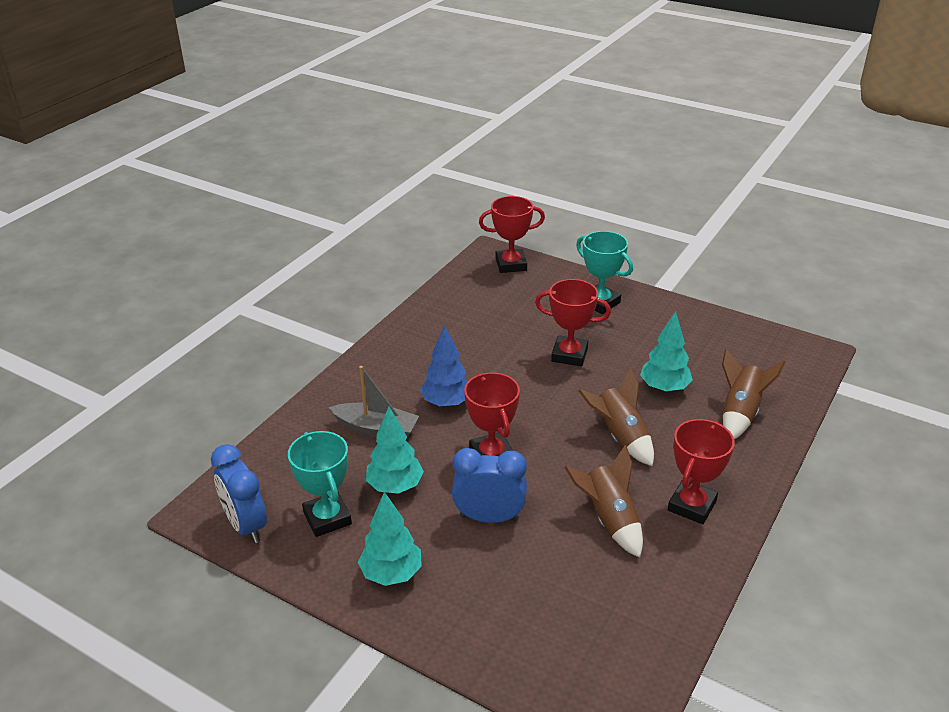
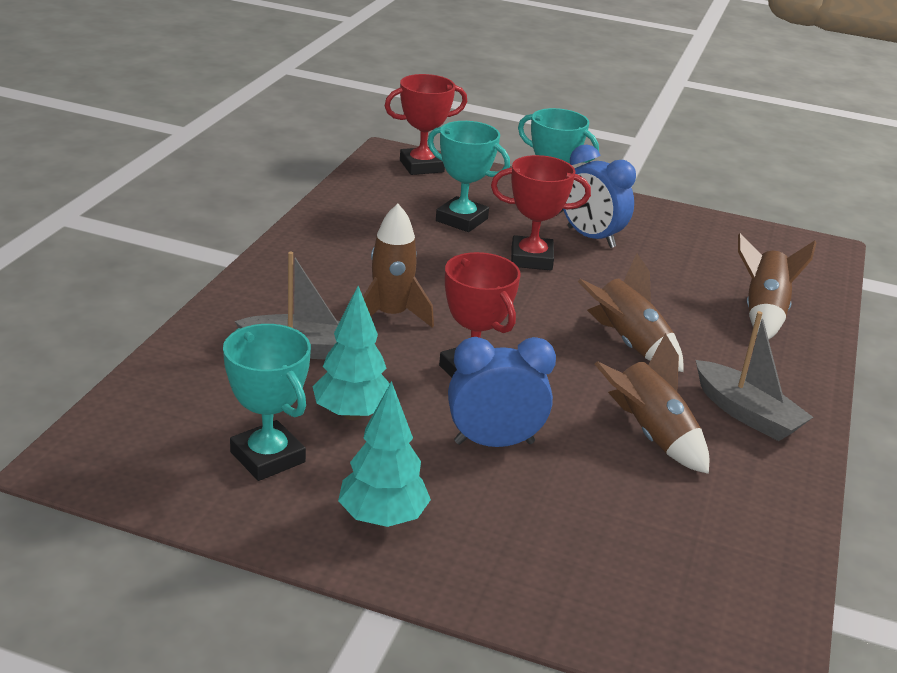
camera: 15 degrees left, 5 degrees down
blue clock [211,444,267,543] -> blue clock moved to [563,145,636,248]
blue tree [420,325,468,407] -> brown rocket [363,204,434,328]
turquoise tree [640,311,693,392] -> none
red trophy [668,419,735,524] -> grey boat [696,311,813,441]
none -> turquoise trophy [428,121,510,232]

